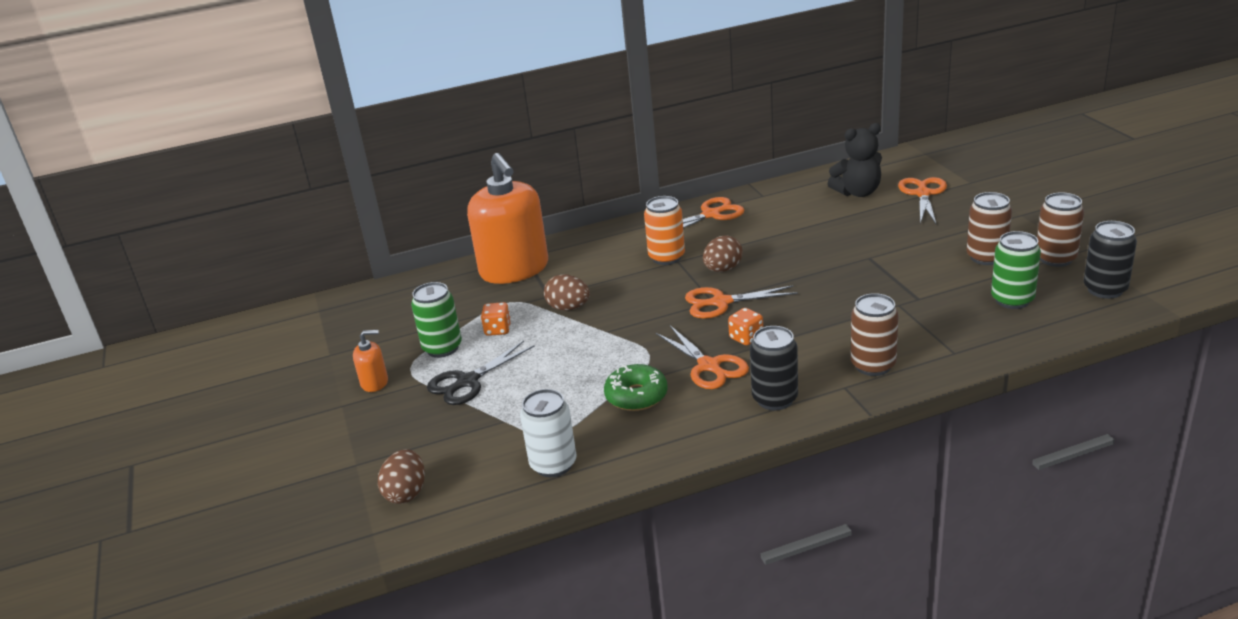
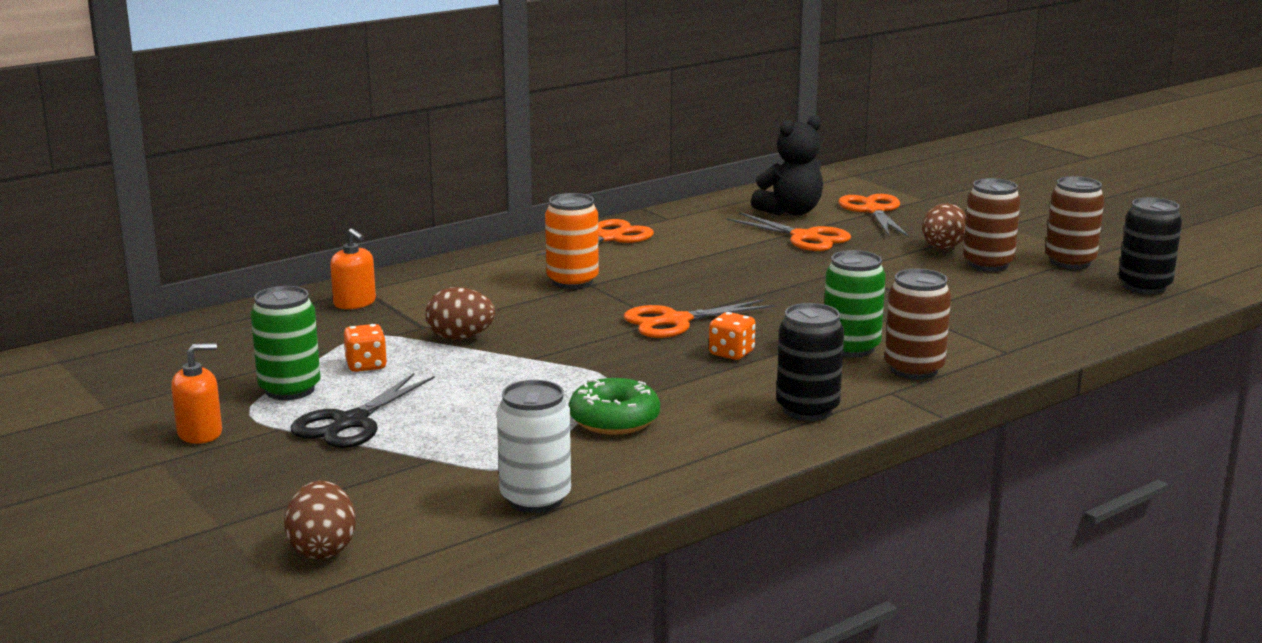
camera: 20 degrees left, 10 degrees down
orange soap dispenser [467,153,548,284] -> orange soap dispenser [330,228,376,309], size x0.42
orange scissors [656,326,749,389] -> orange scissors moved to [727,212,851,251]
brown egg [703,235,743,272] -> brown egg moved to [922,203,966,249]
green can [991,231,1041,309] -> green can moved to [824,250,886,358]

